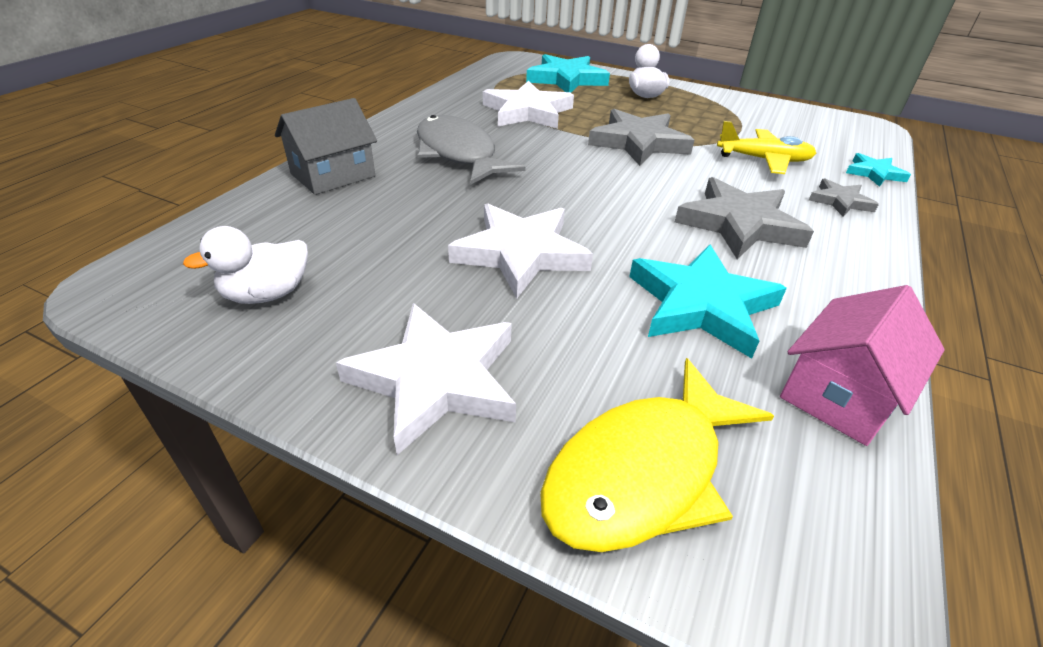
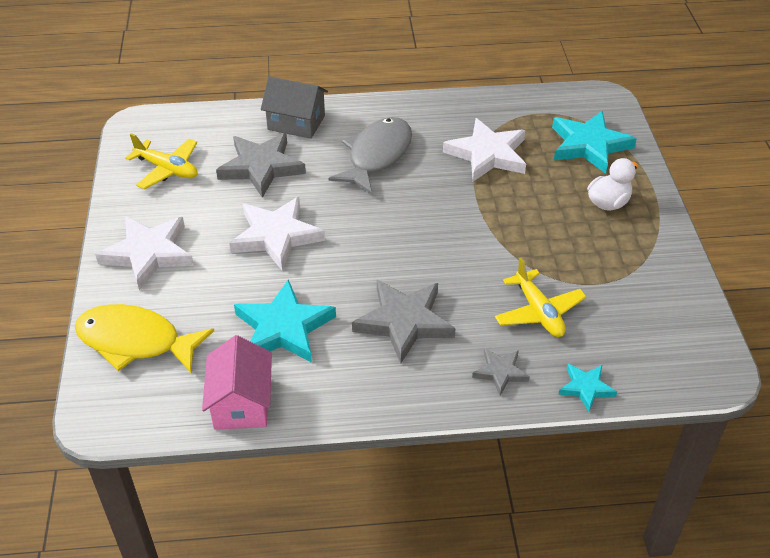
camera: 60 degrees right, 5 degrees up
white duck [183,226,308,304] -> yellow plane [125,133,198,190]
grey star [588,109,694,166] -> grey star moved to [216,133,306,198]
pink house [780,285,945,446] -> pink house turned 75 degrees clockwise [202,335,272,430]

